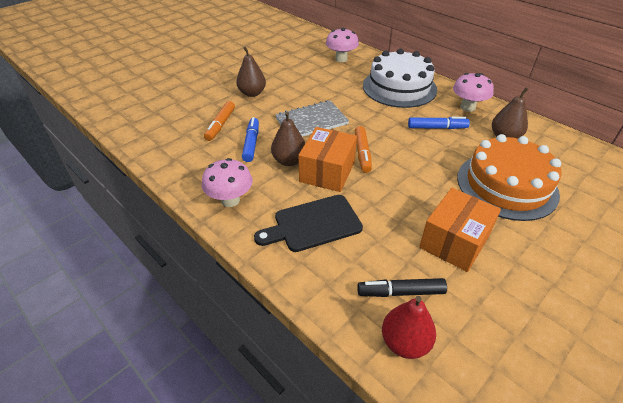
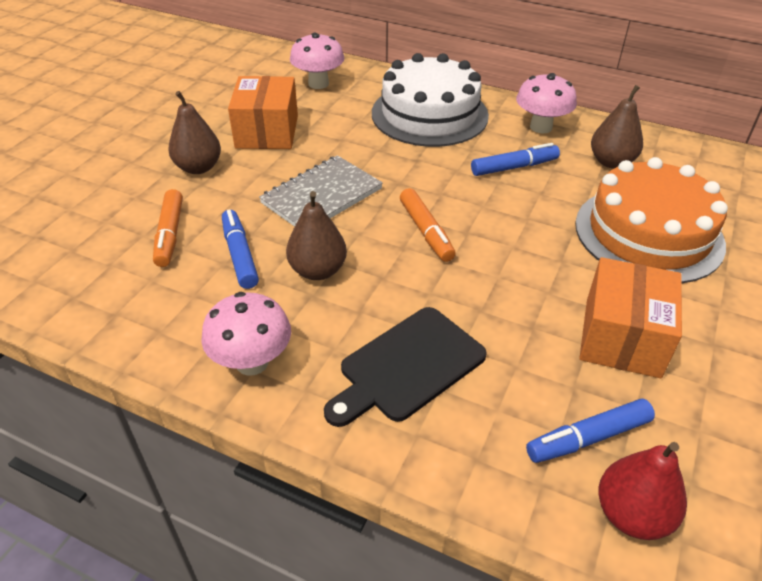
camera: 20 degrees left, 0 degrees up
orange box [298,127,357,192] -> orange box moved to [228,76,298,149]
black marker [357,278,447,297] -> blue marker [526,399,655,463]

